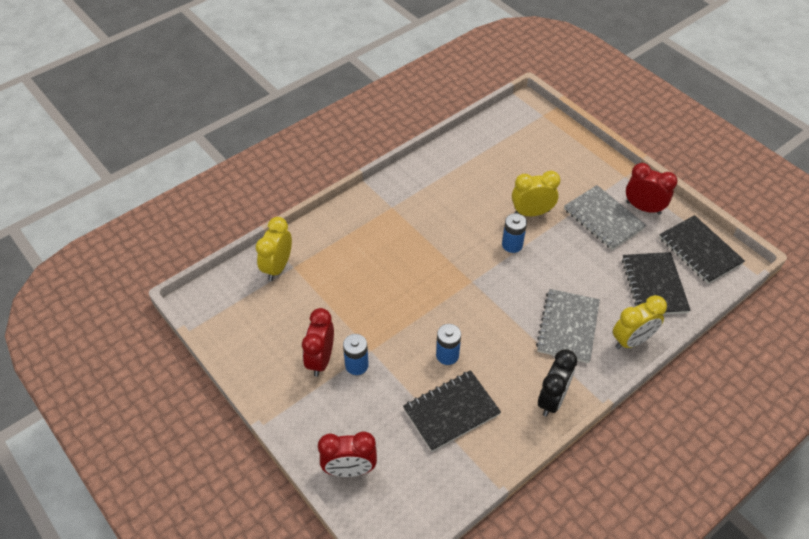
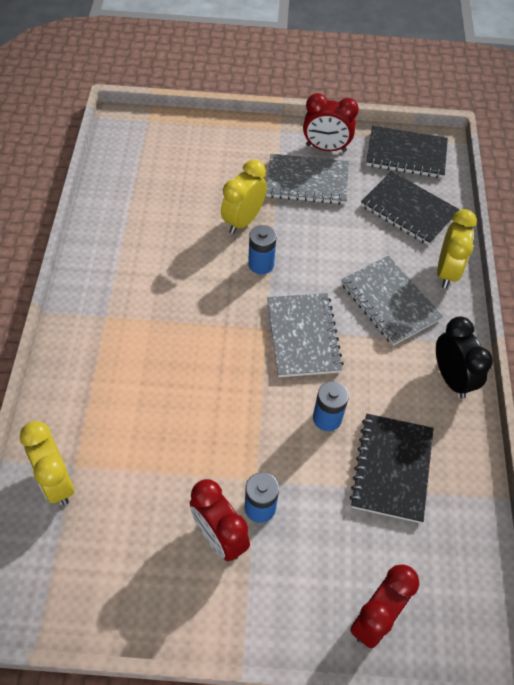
camera: 50 degrees left, 5 degrees up
red clock [626,163,678,215] -> red clock turned 150 degrees counterclockwise [303,93,359,152]
none -> grey notebook [267,293,344,377]

